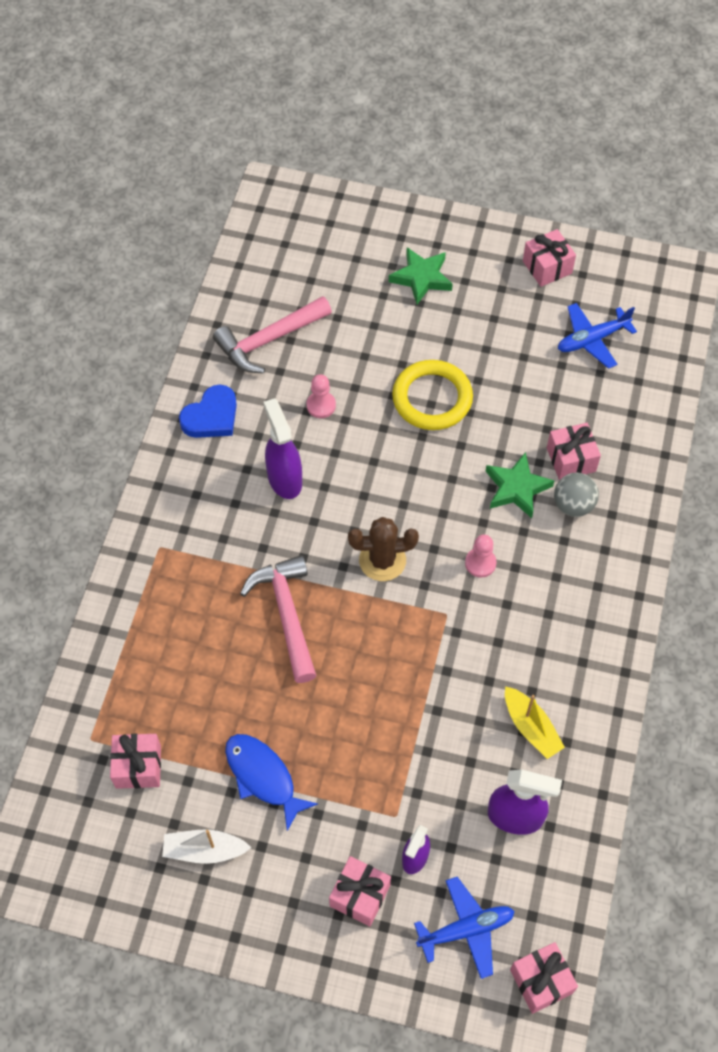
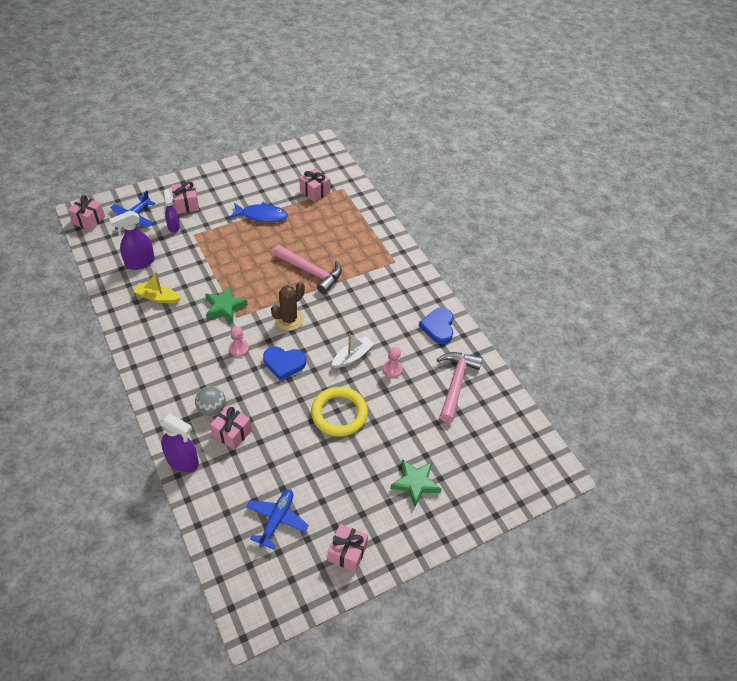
camera: 135 degrees right, 10 degrees down
white boat [162,829,251,864] -> white boat moved to [332,334,375,368]
purple spray bottle [264,398,302,499] -> purple spray bottle moved to [159,413,199,472]
green star [486,452,554,518] -> green star moved to [205,286,248,323]
none -> blue heart [263,346,306,381]

